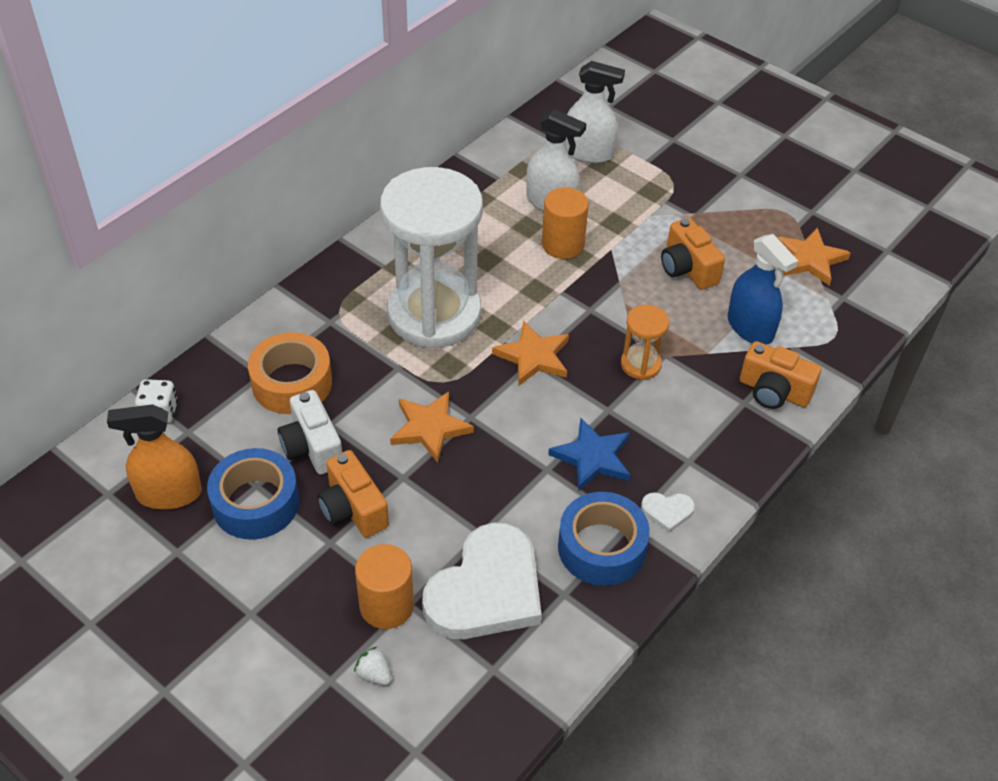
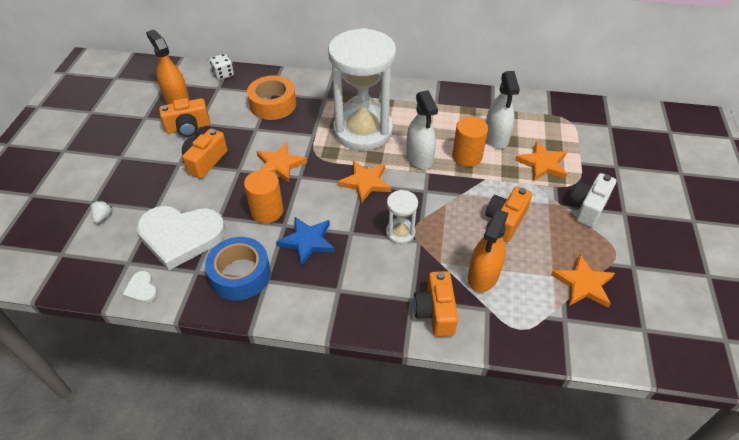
camera: 60 degrees right, 0 degrees up
blue tape [207,448,299,540] -> orange camera [159,98,210,137]
white camera [278,390,342,475] -> white camera moved to [569,173,616,227]
orange cylinder [355,544,414,629] -> orange cylinder moved to [244,170,284,223]
white spray bottle [565,61,625,163] -> white spray bottle moved to [406,90,438,169]
orange hourglass [621,305,669,380] -> white hourglass [386,190,418,244]
white heart [641,492,695,533] -> white heart moved to [122,271,157,303]
blue spray bottle [727,234,798,345] -> orange spray bottle [468,209,508,292]
none -> orange star [515,141,567,182]

